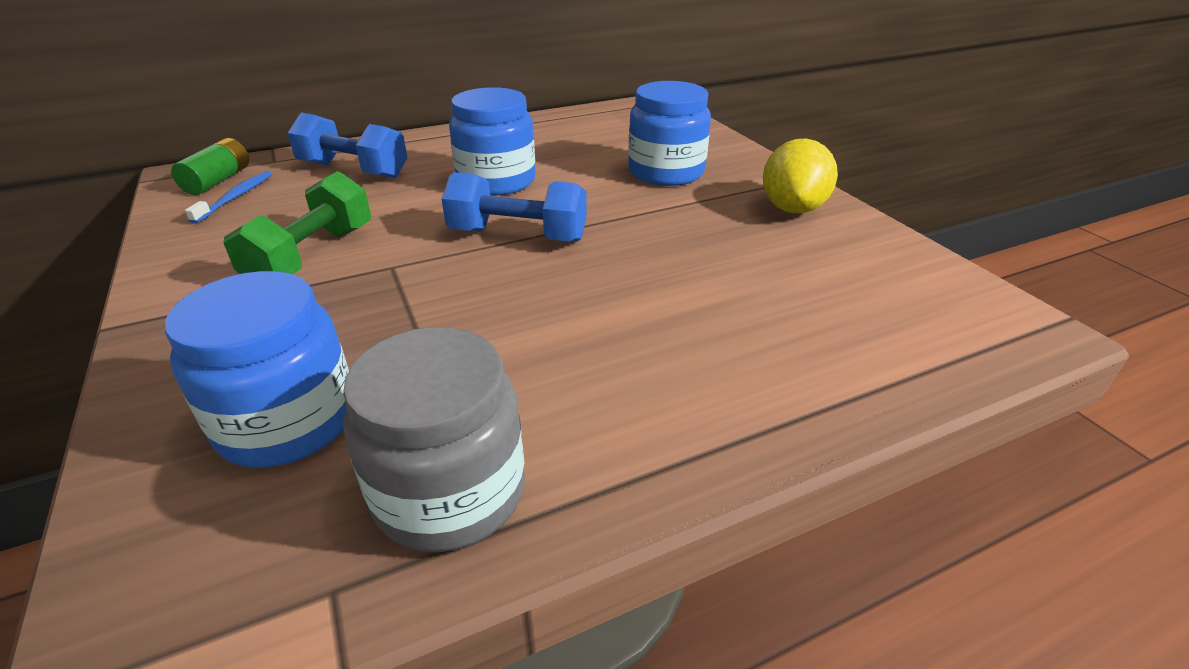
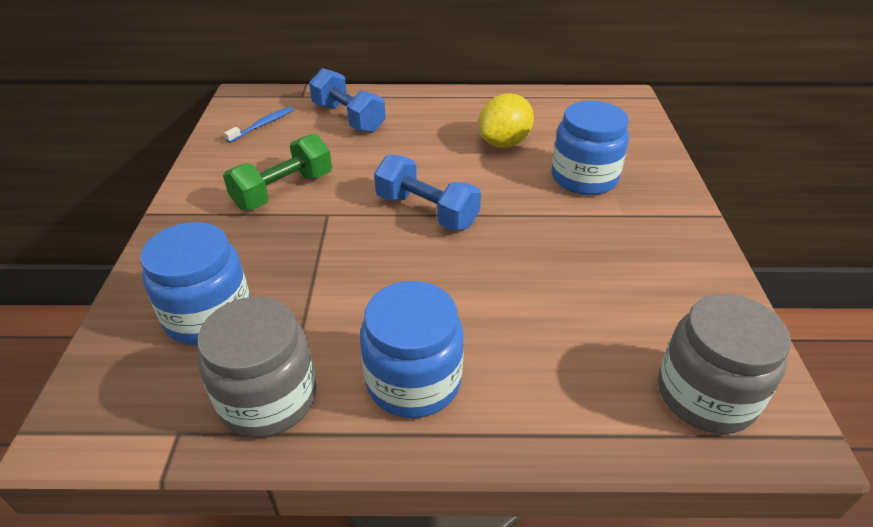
camera: 25 degrees right, 5 degrees up
green battery [171,138,249,195] -> none
blue jar [449,87,535,196] -> blue jar moved to [360,281,464,418]
yellow lemon [763,139,838,213] -> yellow lemon moved to [479,93,534,148]
none -> grey jar [658,294,791,434]

